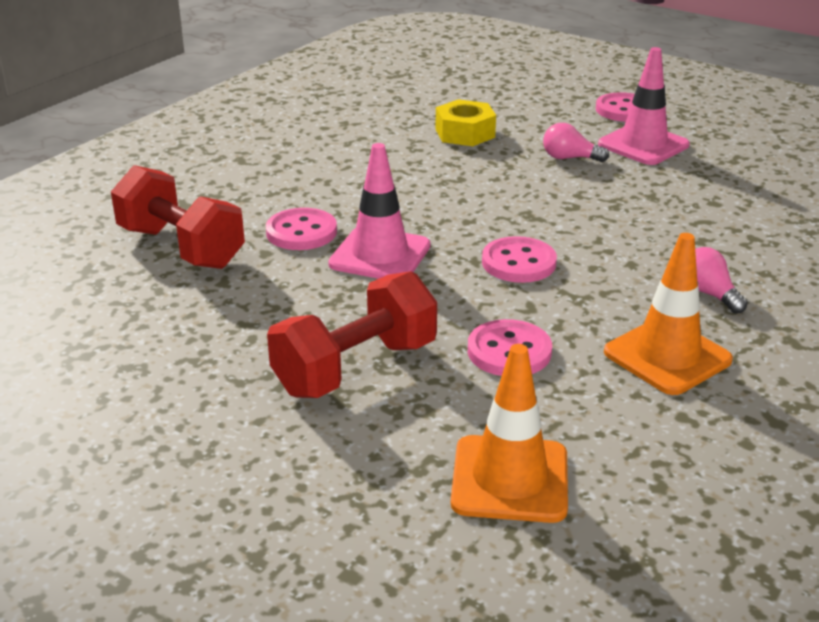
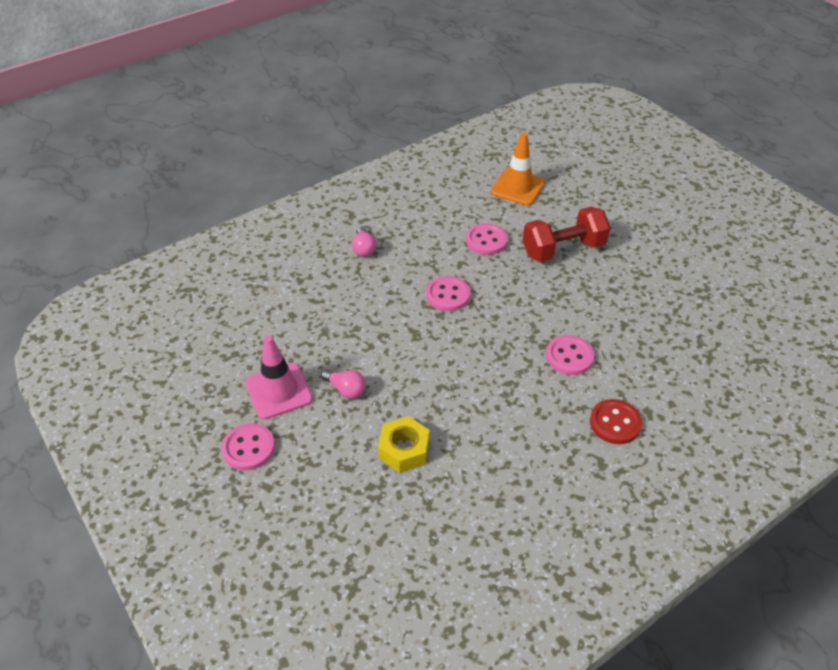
camera: 160 degrees left, 15 degrees up
red dumbbell [111,165,245,269] -> none
pink traffic cone [328,143,431,279] -> none
orange traffic cone [604,233,733,395] -> none
none -> red button [590,399,642,444]

